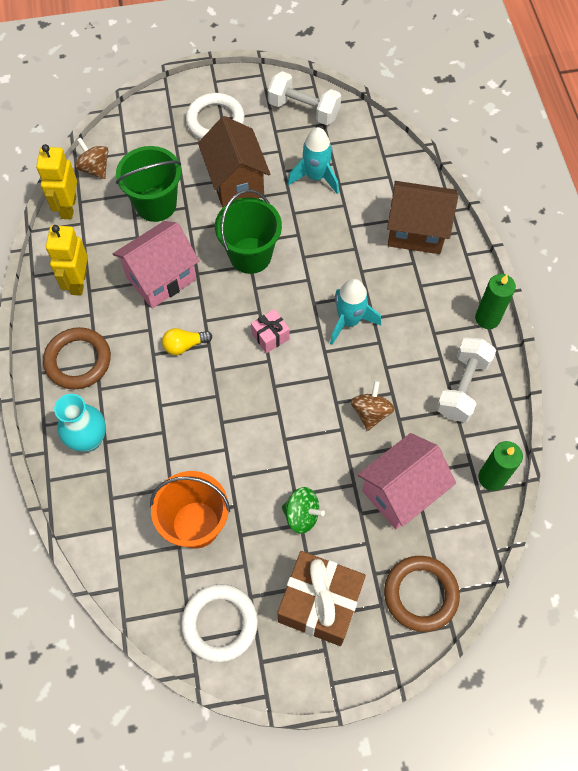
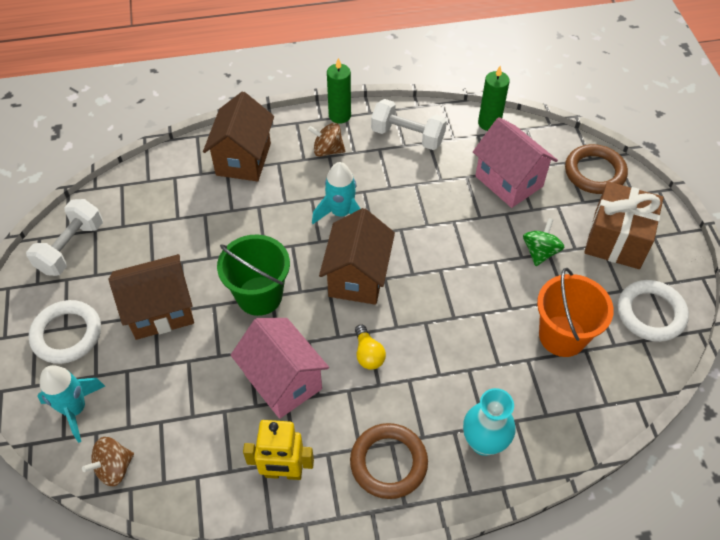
camera: 90 degrees left, 10 degrees down
yellow robot [36,144,77,219] -> none
green bucket [116,146,181,222] -> none
pink gift [251,309,290,353] -> brown house [319,208,395,305]
turquoise rocket [288,127,339,194] -> turquoise rocket moved to [37,365,105,443]
brown spinning top [351,381,394,431] -> brown spinning top moved to [308,123,345,157]

